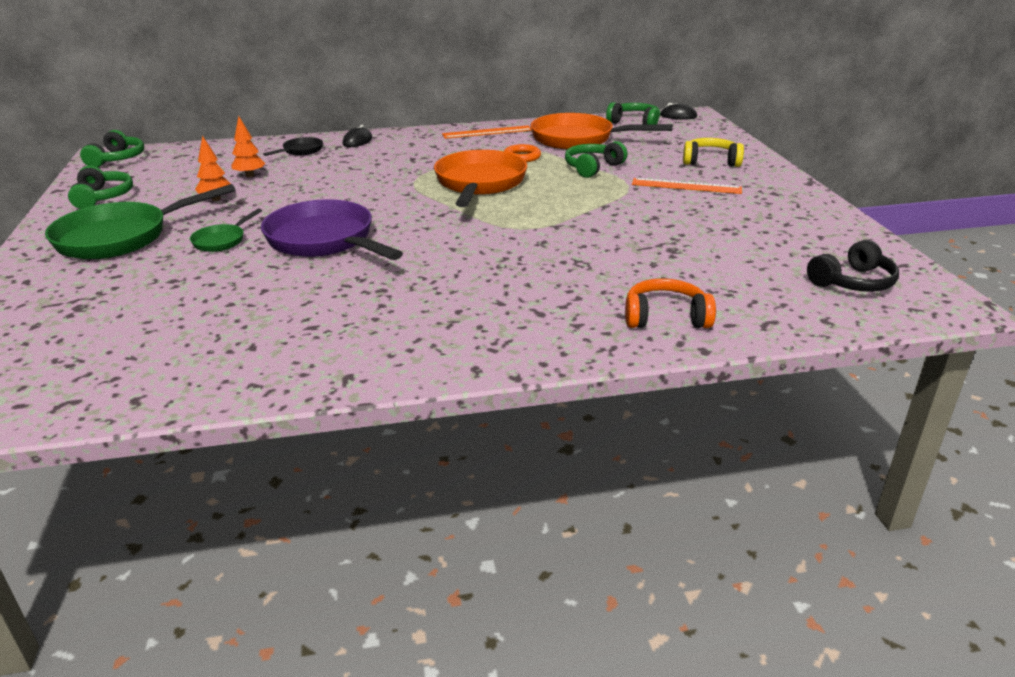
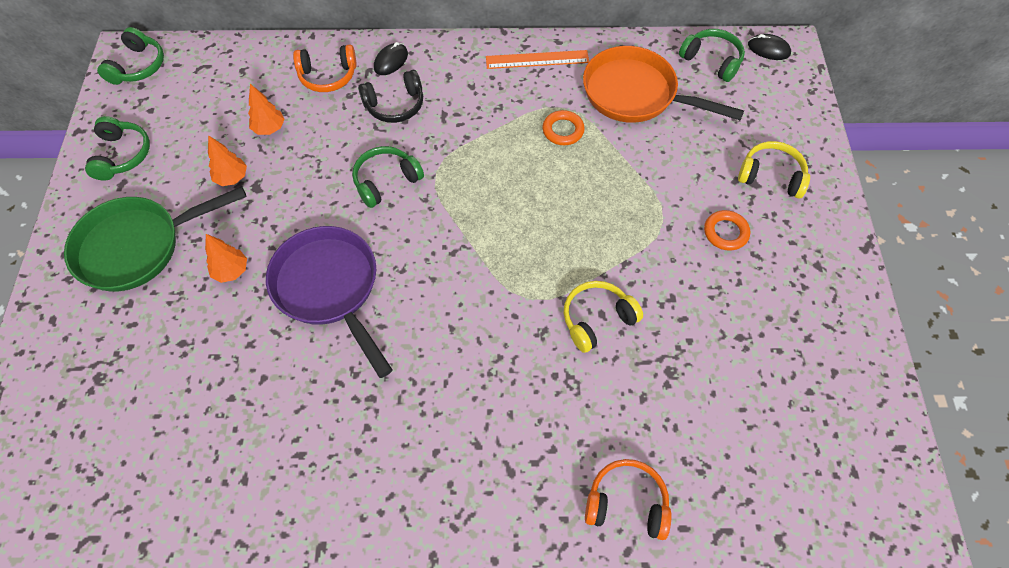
camera: 10 degrees right, 30 degrees up
green pan [190,208,262,252] -> orange tree [205,234,247,283]
black pan [263,137,323,156] -> orange headphones [293,45,357,92]
orange pan [434,150,527,207] -> none
green headphones [565,141,628,178] -> green headphones moved to [352,146,424,208]
orange ruler [632,178,742,194] -> orange ring [704,210,750,251]
black headphones [807,240,899,292] -> black headphones moved to [358,70,423,123]
none -> yellow headphones [564,281,643,353]

